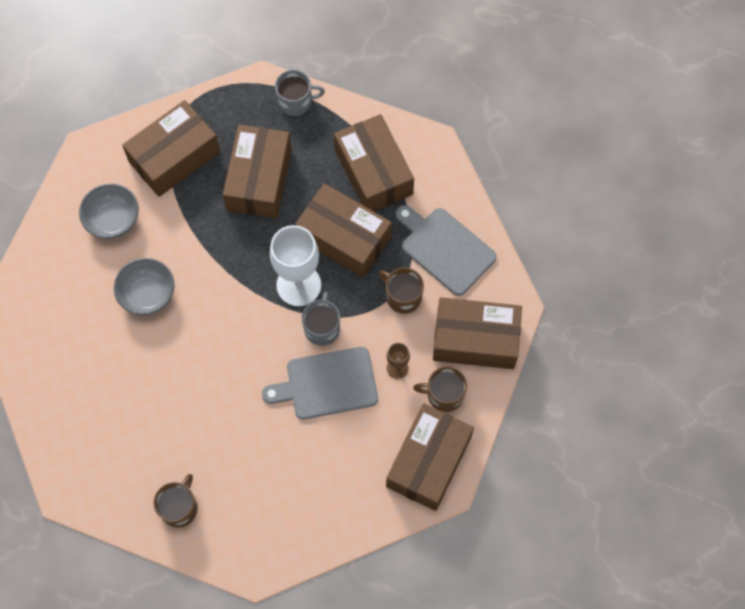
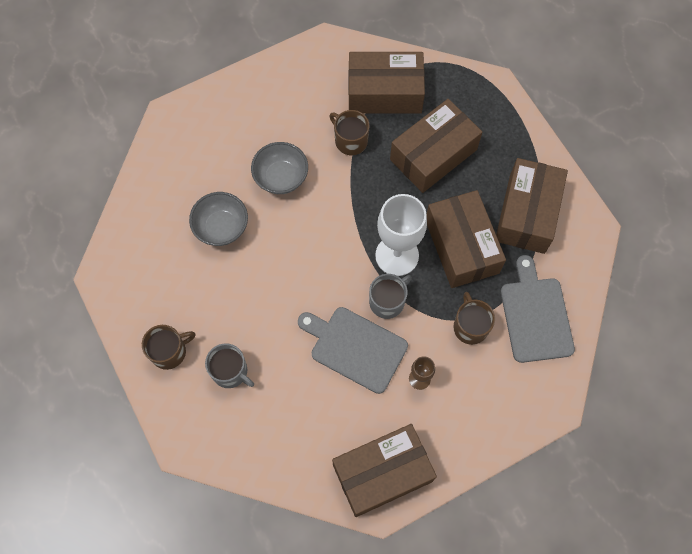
camera: 40 degrees right, 0 degrees up
grey bowl [79,184,139,239] -> grey bowl moved to [189,192,248,246]
grey mug [275,70,325,116] -> grey mug moved to [205,343,254,388]
brown mug [413,366,467,412] -> brown mug moved to [329,110,370,155]
brown box [433,297,522,369] -> none

